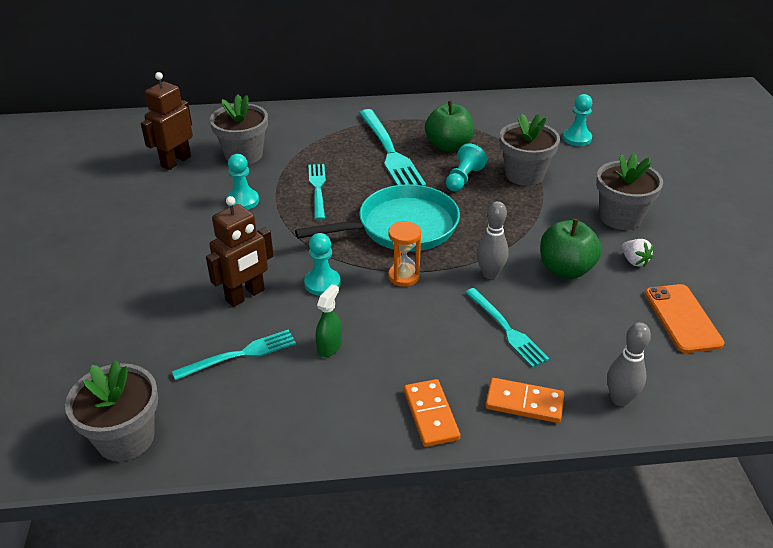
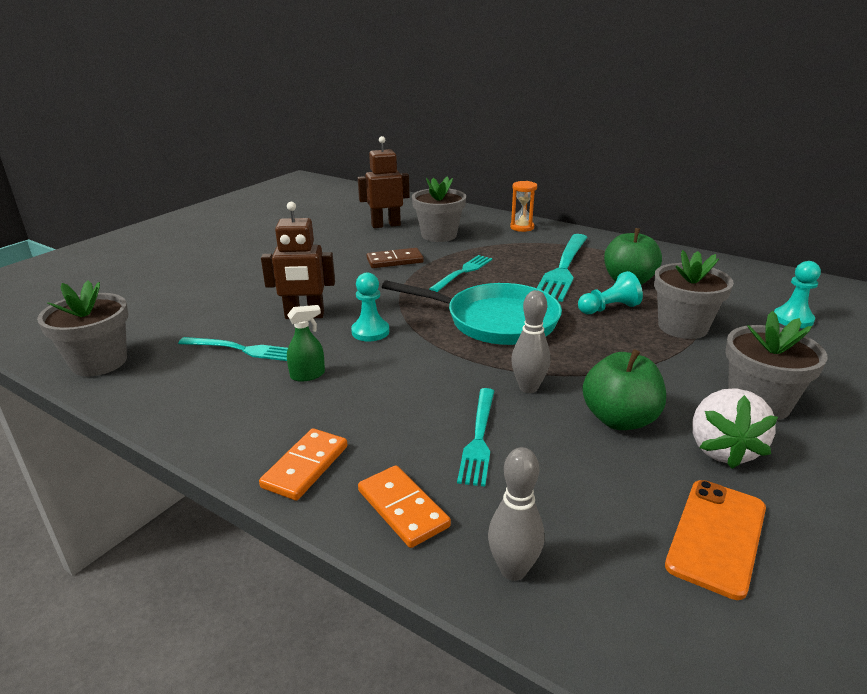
camera: 40 degrees right, 10 degrees down
turquoise pawn [227,154,259,210] -> brown domino [367,248,424,268]
orange hourglass [388,221,421,287] -> orange hourglass moved to [510,181,537,232]
white strawberry [622,239,653,267] -> white strawberry [692,388,778,469], size x1.85

